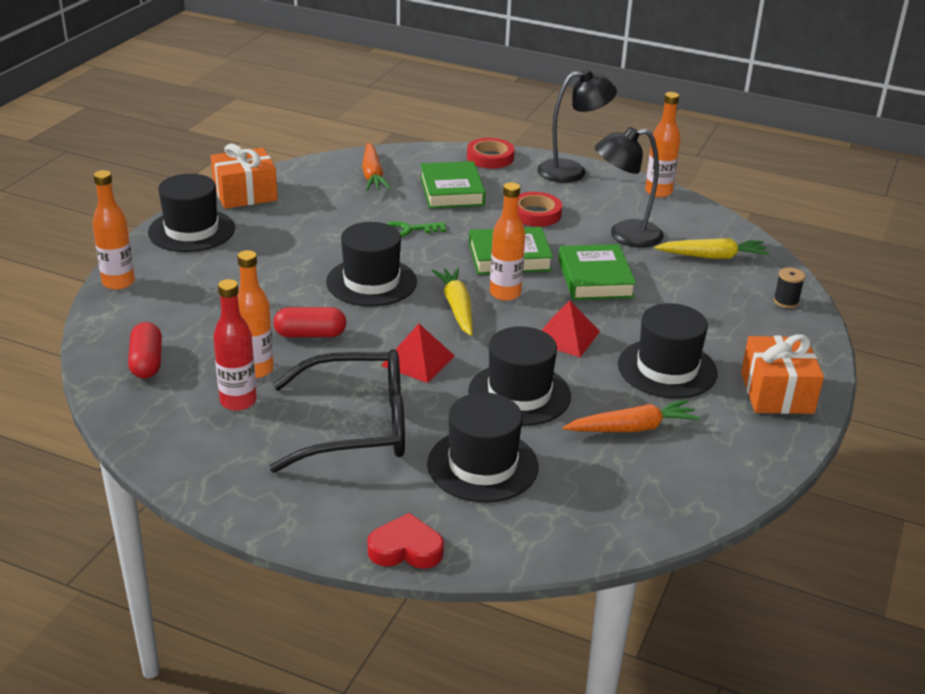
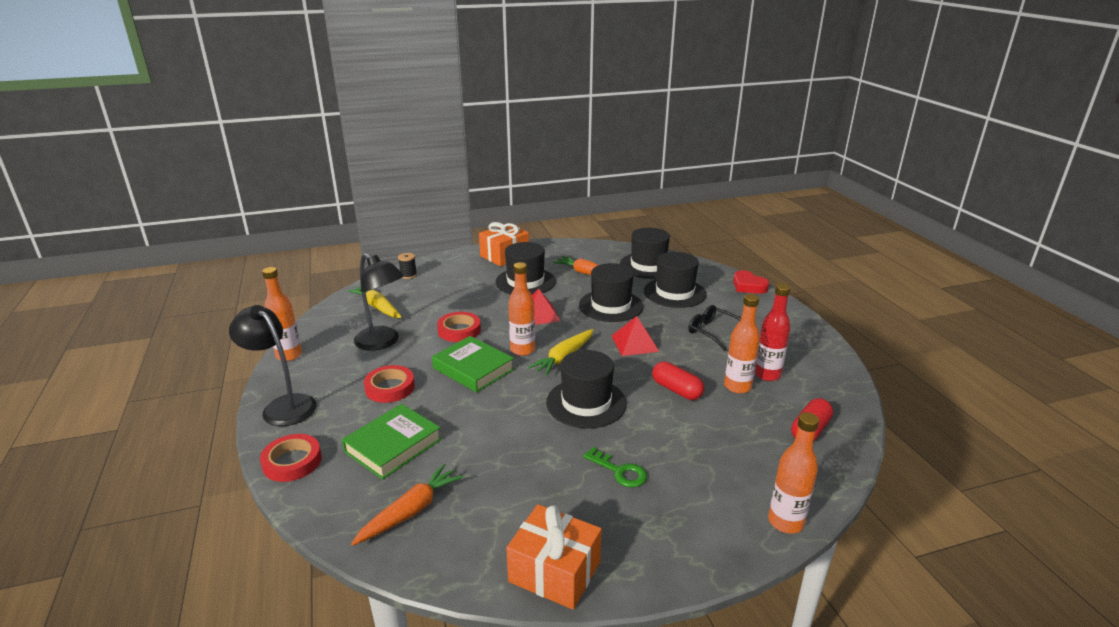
camera: 130 degrees left, 5 degrees down
black hat [148,174,235,252] -> black hat moved to [620,228,670,279]
black glasses [269,349,405,473] -> black glasses [688,305,741,351], size x0.53
green key [386,221,446,237] -> green key moved to [583,447,647,487]
green book [558,244,636,300] -> red tape [437,312,481,342]

